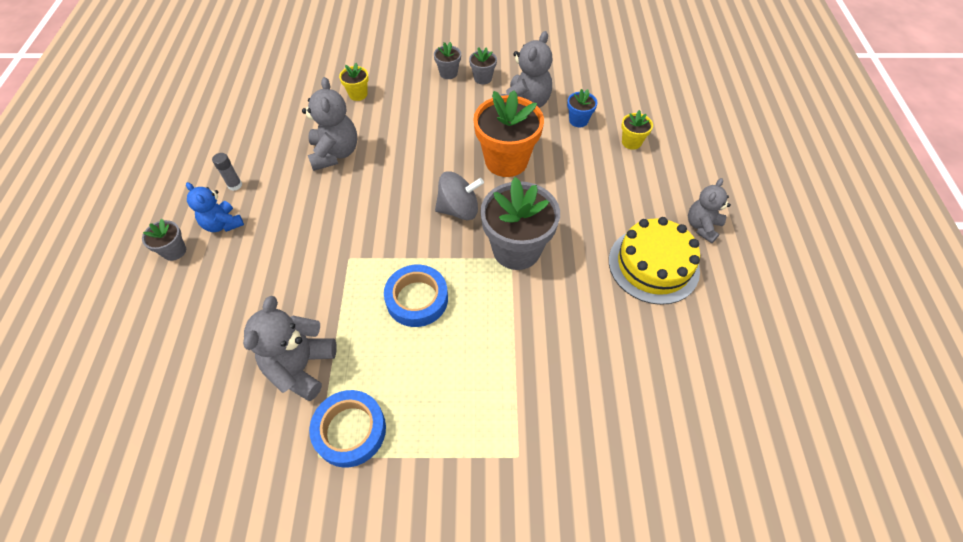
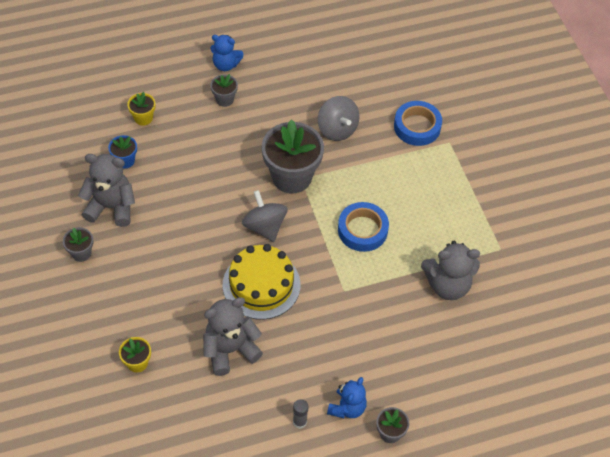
camera: 110 degrees left, 0 degrees up
blue tape [309,390,386,468] -> blue tape moved to [394,101,442,146]
grey flower pot [434,42,461,79] -> grey flower pot moved to [210,74,238,107]
orange flower pot [473,90,544,177] -> none
yellow cake [609,217,700,305] -> yellow cake moved to [222,244,300,320]
grey teddy bear [688,178,731,243] -> blue teddy bear [210,35,243,71]
none -> grey spinning top [318,96,360,141]

